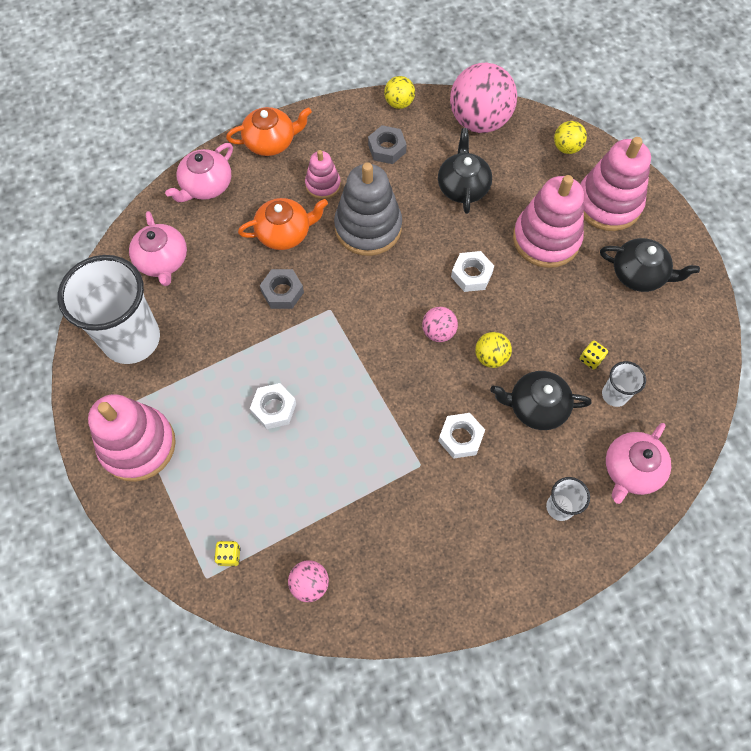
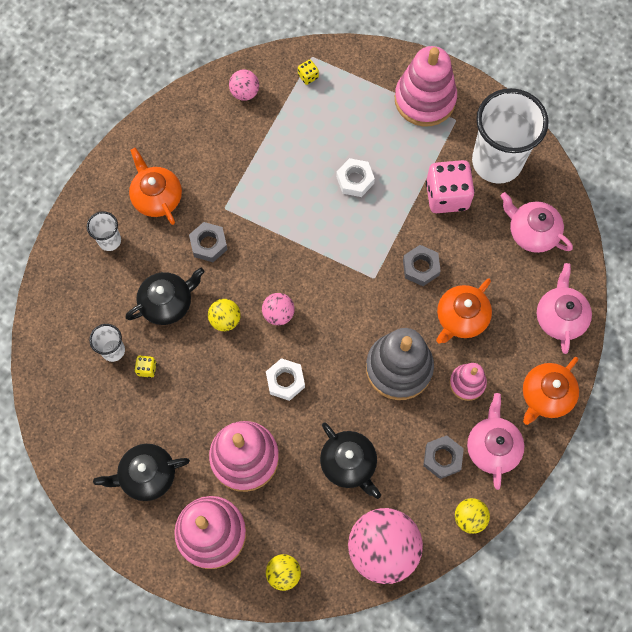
camera: 145 degrees right, 5 degrees up
white nut [438,413,485,459] -> grey nut [189,222,228,262]
pink teapot [606,423,671,504] -> pink teapot moved to [467,393,524,490]
none -> orange teapot [129,147,182,225]
none -> pink dice [426,160,475,213]

